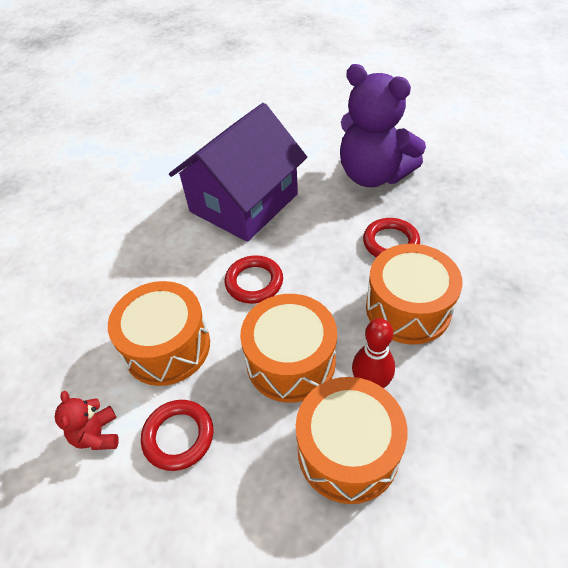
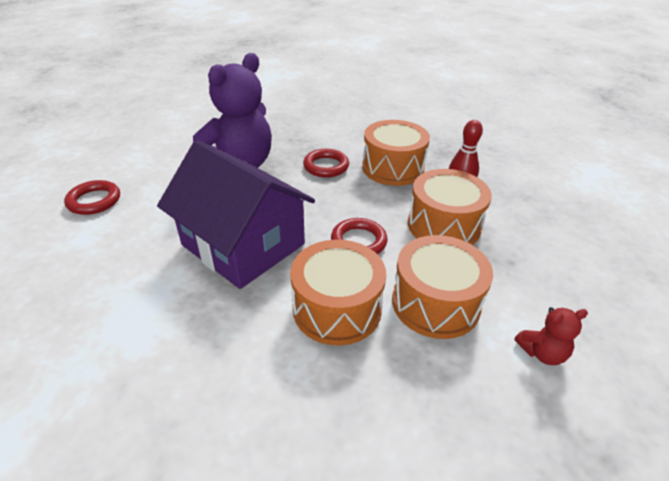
camera: 90 degrees left, 10 degrees down
red ring [141,400,214,471] -> red ring moved to [64,180,120,215]
orange drum [296,377,407,504] -> orange drum moved to [290,240,386,345]

